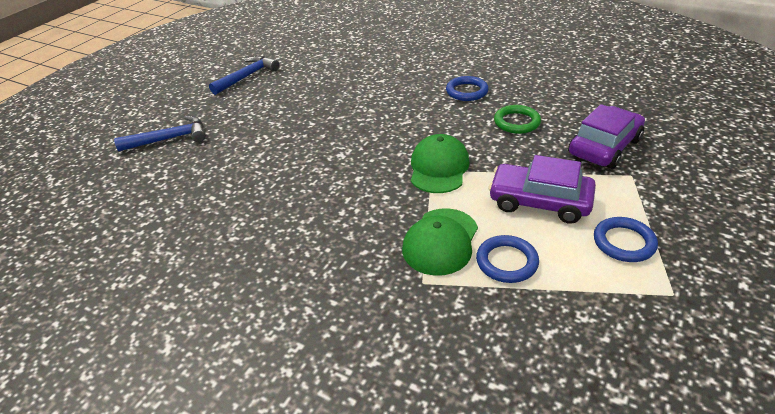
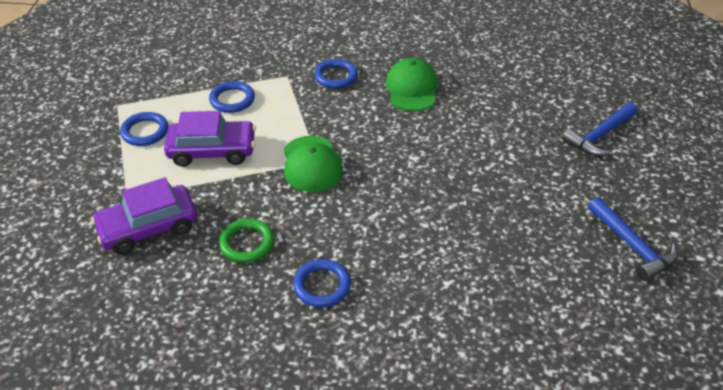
camera: 155 degrees right, 5 degrees up
blue hammer [209,56,279,95] -> blue hammer turned 45 degrees counterclockwise [588,197,678,281]
green cap [402,208,478,276] -> green cap moved to [386,58,438,111]
purple car [568,104,645,169] -> purple car turned 45 degrees clockwise [91,178,197,255]
none -> blue ring [314,59,358,89]

